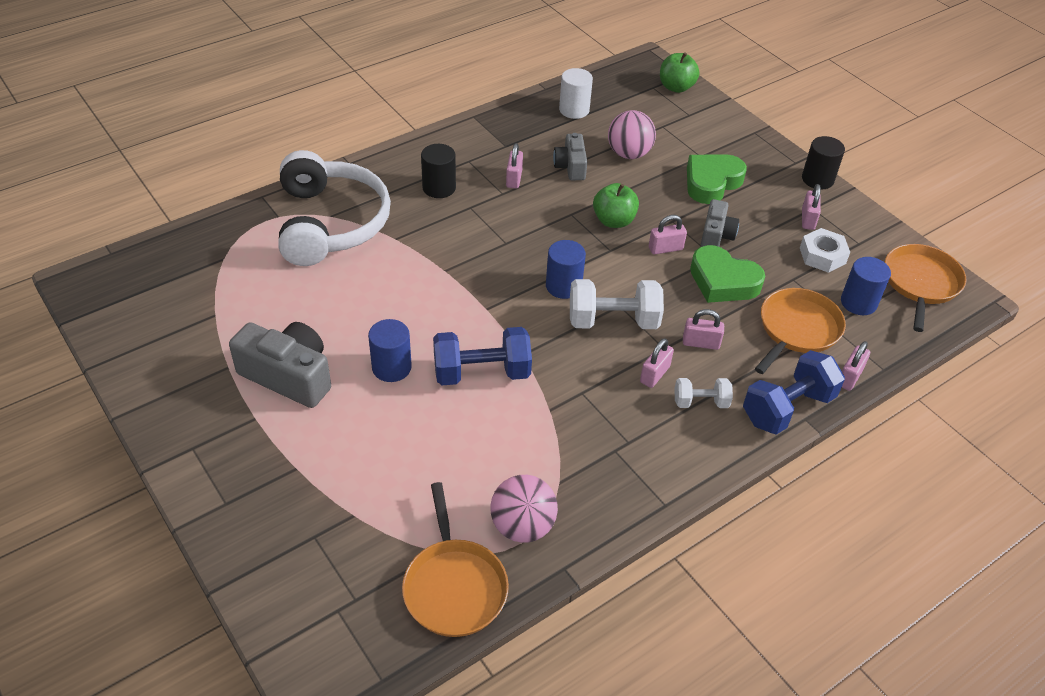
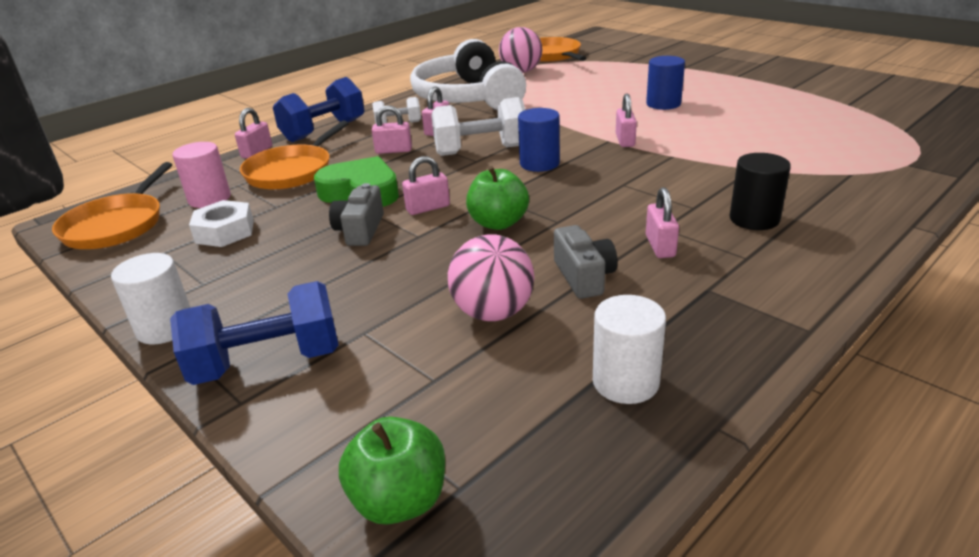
camera: 175 degrees right, 15 degrees down
grey camera [229,322,331,408] -> none
white headphones [279,150,391,266] -> white headphones moved to [410,39,526,110]
blue dumbbell [433,327,532,385] -> blue dumbbell moved to [170,281,338,385]
green heart [687,154,747,204] -> none
black cylinder [802,136,845,189] -> white cylinder [111,253,191,344]
pink padlock [802,184,821,230] -> pink padlock moved to [616,93,637,147]
blue cylinder [841,257,891,315] -> pink cylinder [172,142,231,208]

